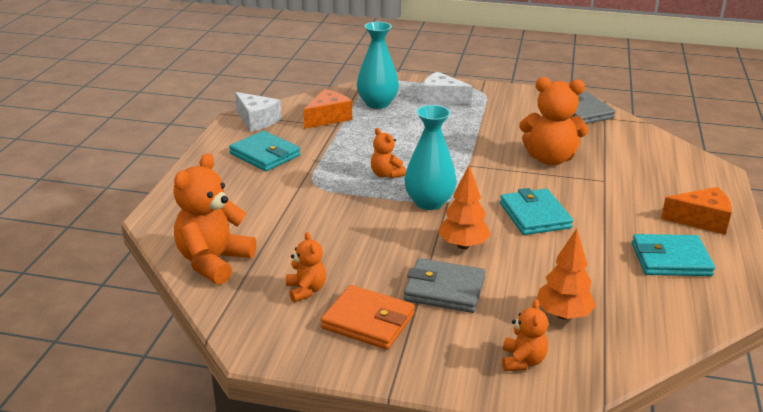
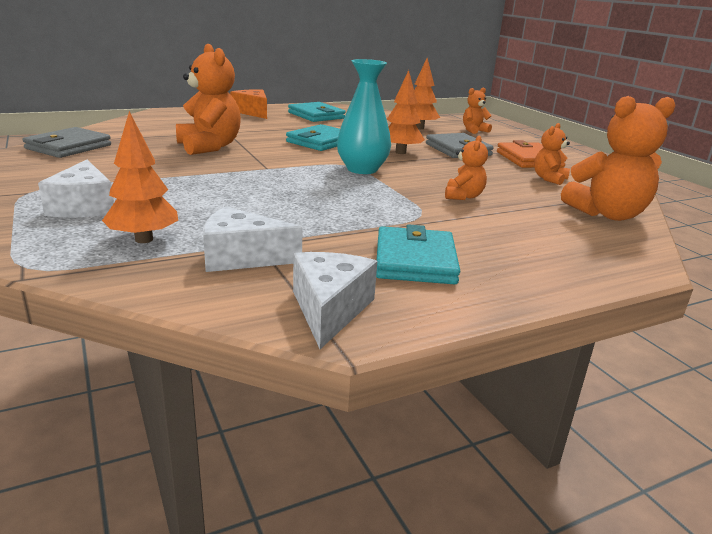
camera: 130 degrees left, 5 degrees down
orange cheese [303,89,352,129] -> white cheese [203,206,303,272]
turquoise vase [357,22,399,109] -> orange tree [102,111,178,243]
orange teddy bear [371,128,406,179] -> orange teddy bear moved to [445,136,488,200]

